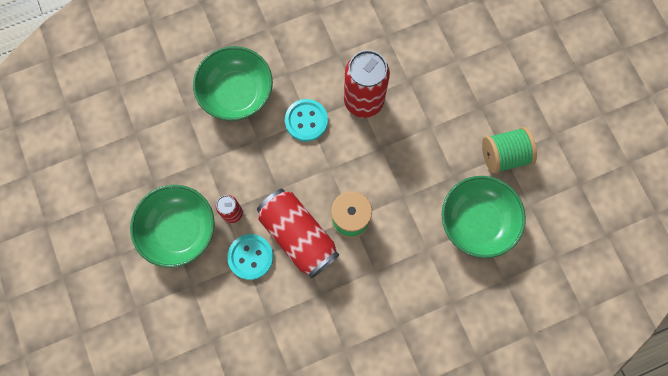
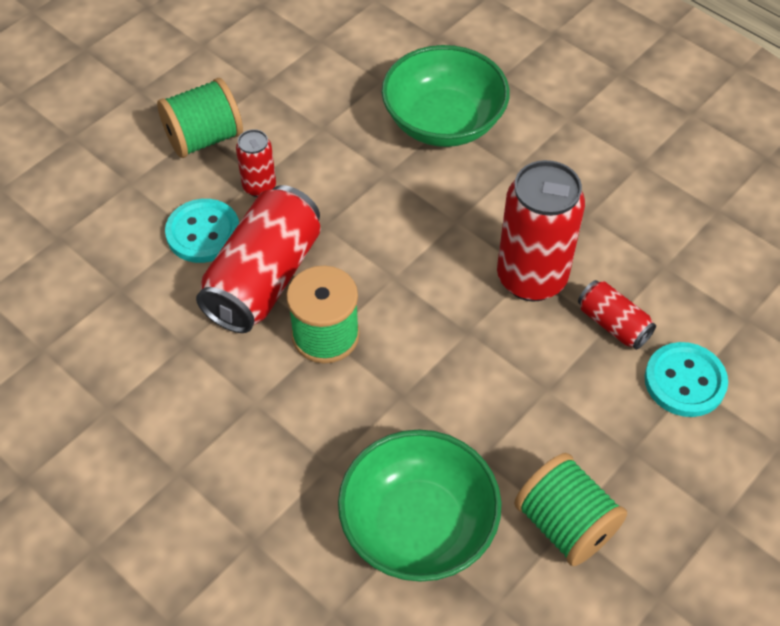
camera: 65 degrees right, 20 degrees down
green bowl [130,185,215,268] -> green spool [157,78,243,158]
turquoise button [285,99,328,142] -> turquoise button moved to [645,342,728,417]
none -> red can [578,280,656,350]

